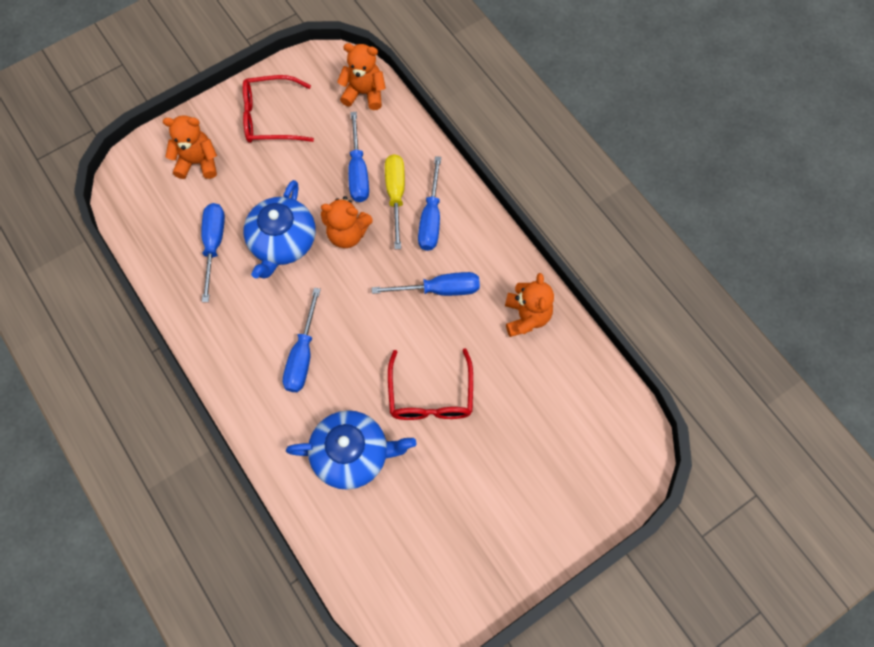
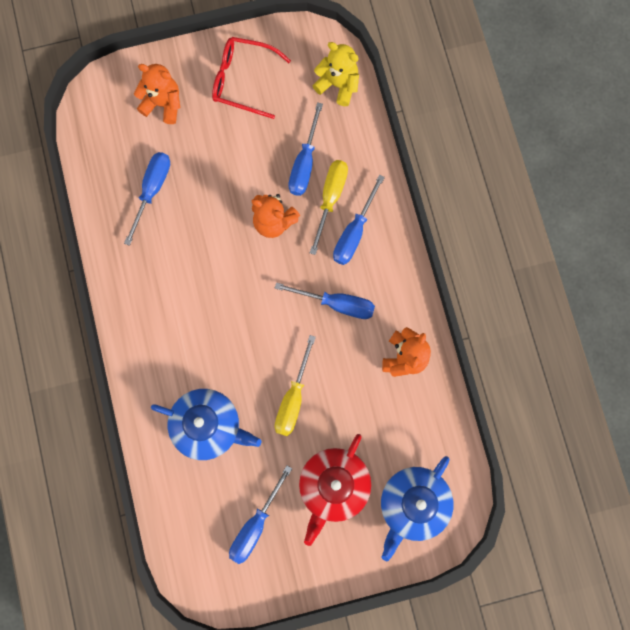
camera: 20 degrees right, 10 degrees up
blue teapot [243,180,316,279] -> blue teapot moved to [381,456,453,561]
blue screwdriver [283,288,321,392] -> blue screwdriver moved to [229,466,292,564]
orange teddy bear [337,43,386,110] -> yellow teddy bear [312,42,359,106]
red glasses [388,348,473,420] -> yellow screwdriver [275,335,316,436]
none -> red teapot [299,434,371,546]

